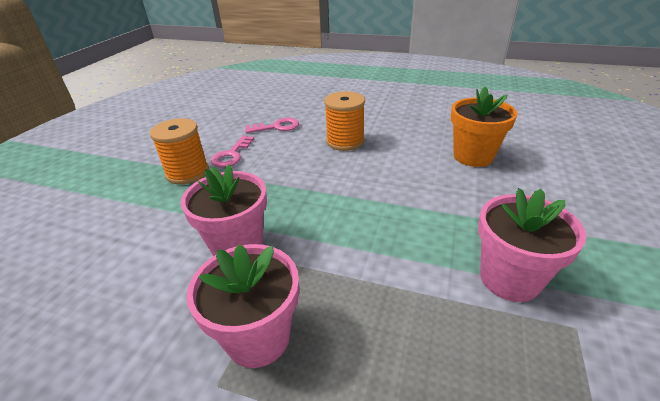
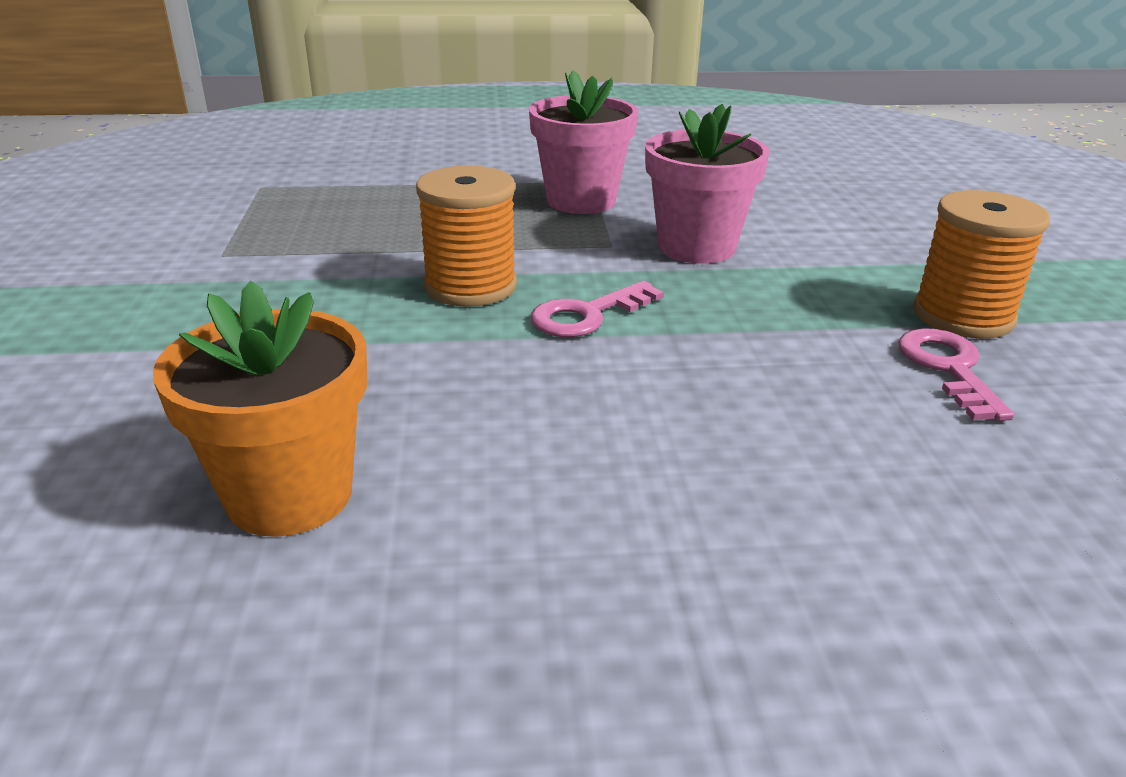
camera: 155 degrees right, 5 degrees down
pink key [245,118,299,133] -> pink key moved to [530,281,664,337]
orange spool [324,91,365,151] -> orange spool moved to [416,165,517,307]
pink flower pot [478,188,586,302] -> none

